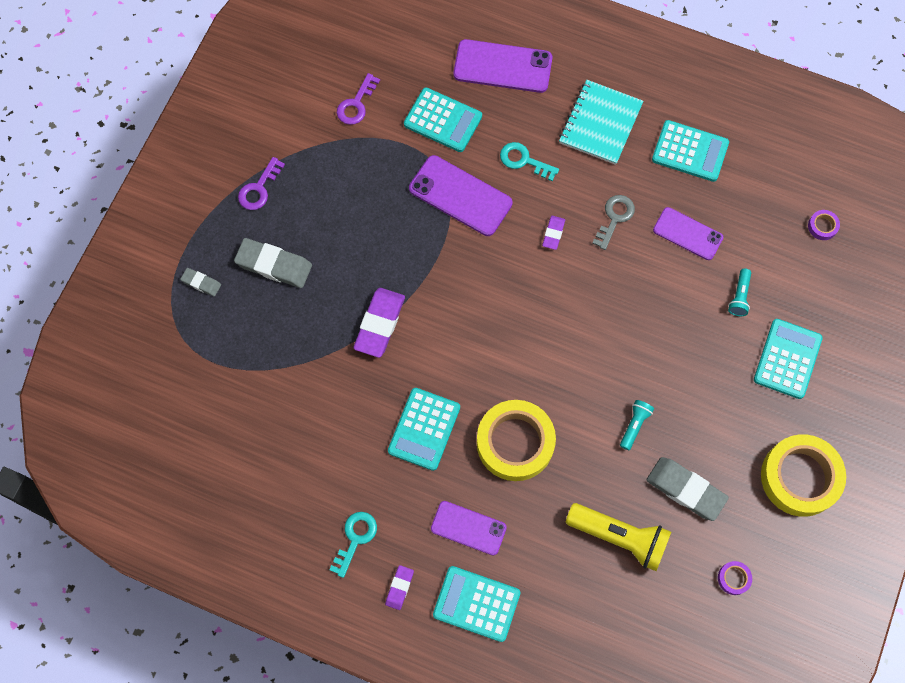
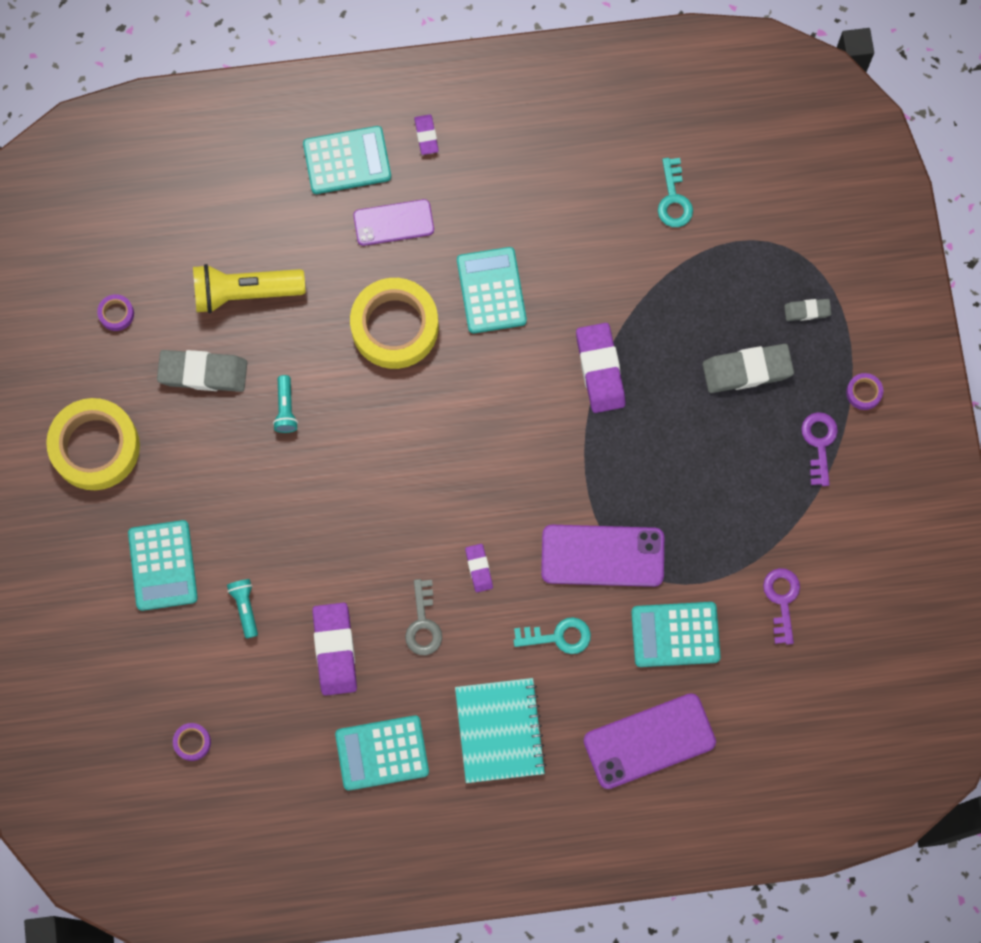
camera: 150 degrees right, 5 degrees up
turquoise key [329,512,377,578] -> turquoise key moved to [658,158,693,227]
purple phone [653,207,723,260] -> purple eraser [312,603,357,696]
none -> purple tape [846,373,883,410]

